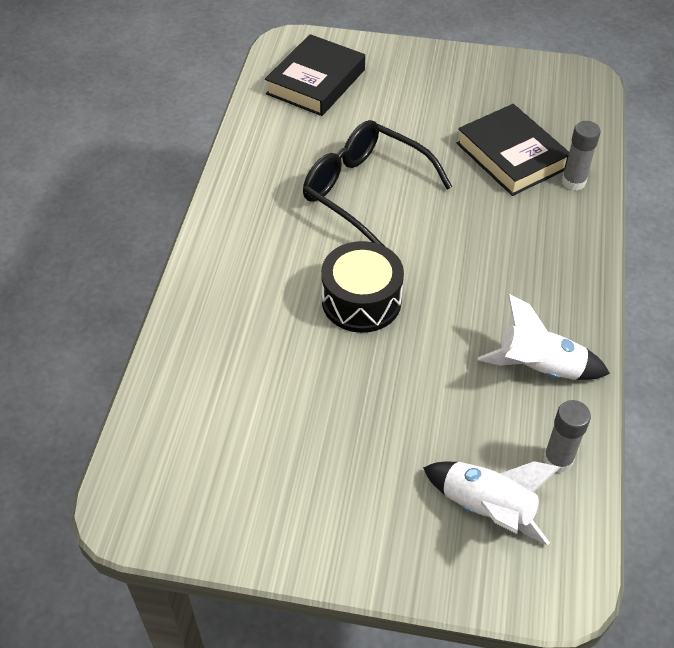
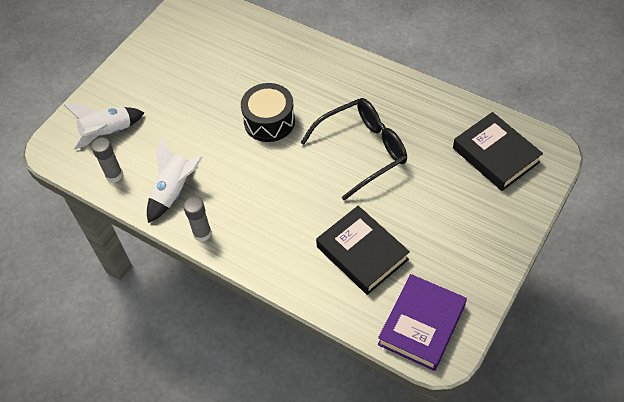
camera: 115 degrees right, 5 degrees up
black book [457,104,569,196] -> black book turned 60 degrees clockwise [316,206,410,295]
grey glue stick [562,121,601,190] -> grey glue stick moved to [183,197,212,241]
none -> purple book [378,274,467,371]

